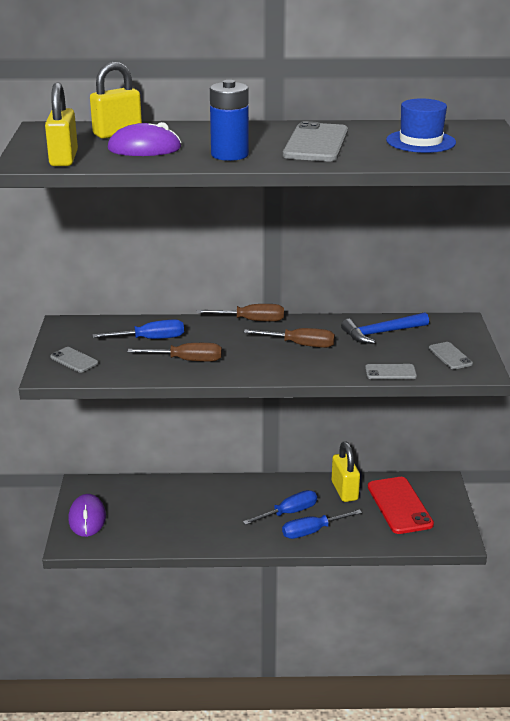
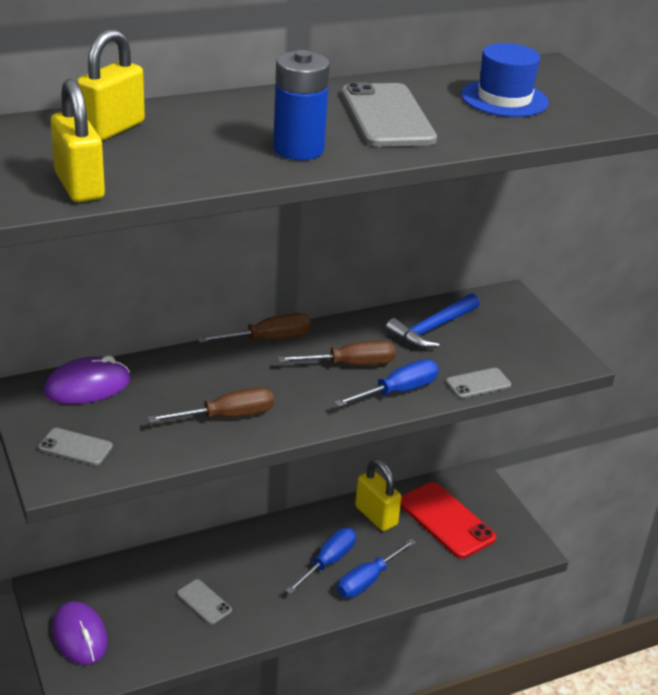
camera: 25 degrees left, 5 degrees up
blue screwdriver [92,319,184,339] -> blue screwdriver moved to [334,360,439,407]
purple mouse [108,122,182,156] -> purple mouse moved to [44,356,130,404]
grey phone [429,342,473,369] -> grey phone moved to [177,579,232,625]

